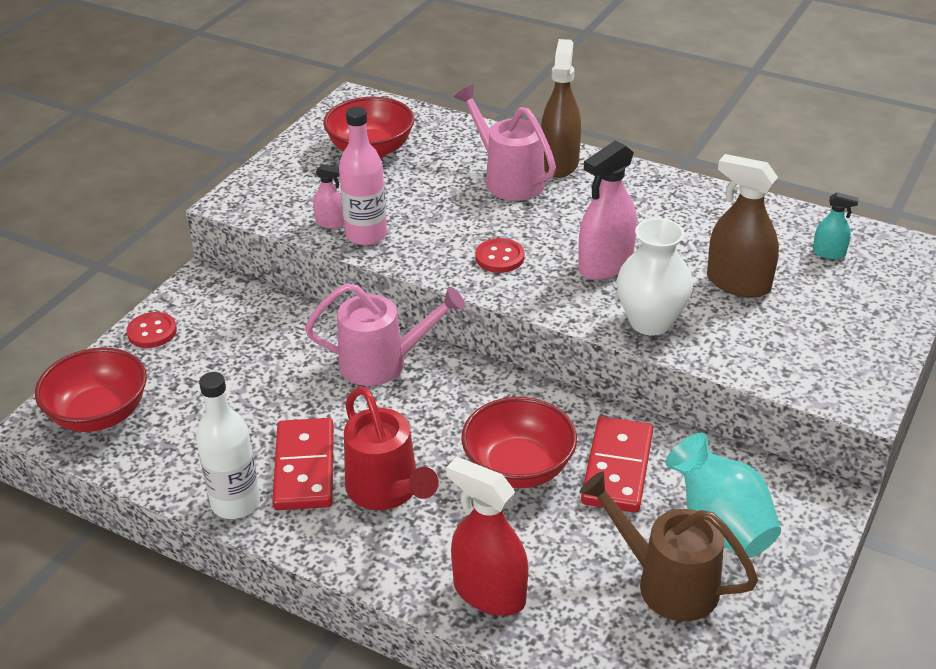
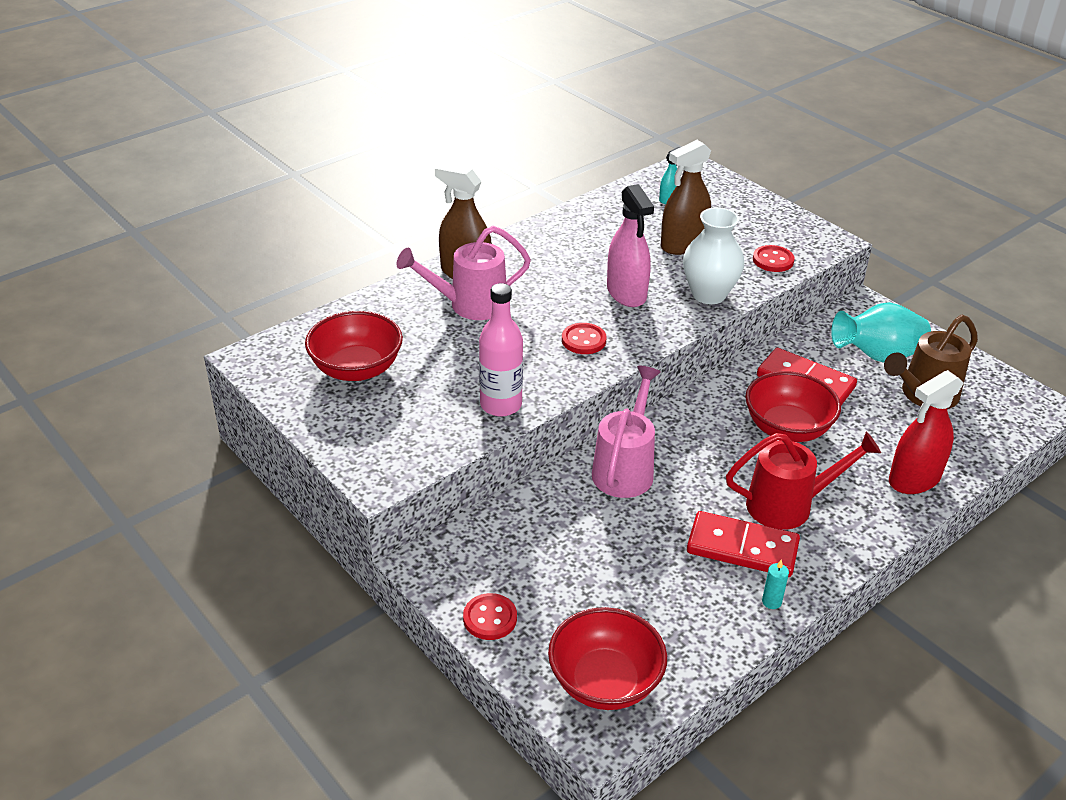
camera: 70 degrees left, 0 degrees up
white bottle [196,372,260,519] -> turquoise candle [762,559,789,609]
pink spray bottle [313,164,344,229] -> none
none -> red button [753,245,795,272]

